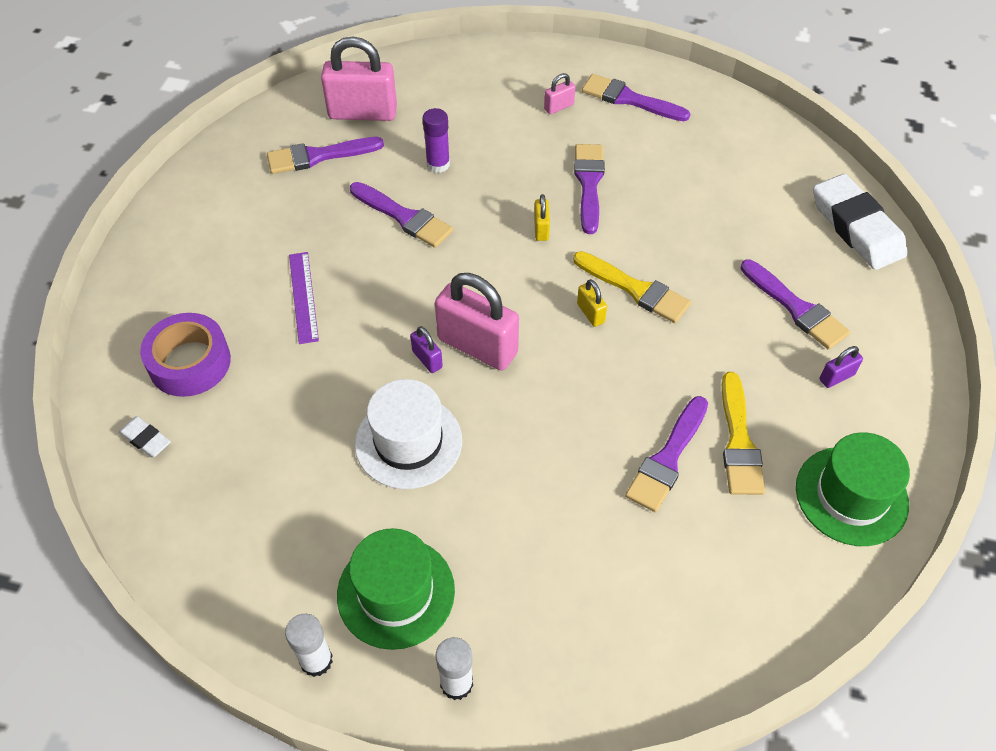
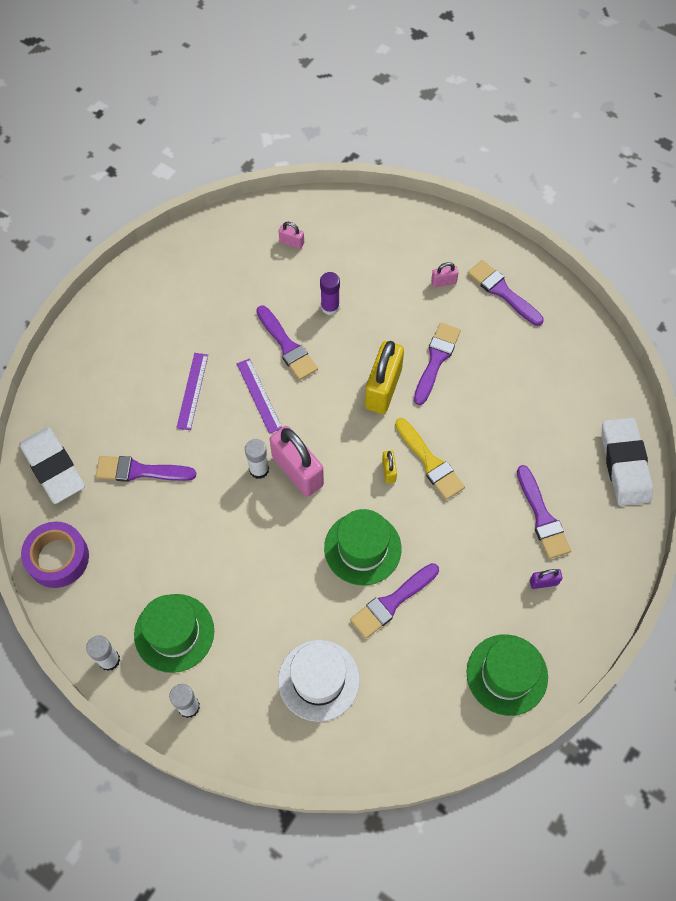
camera: 20 degrees right, 10 degrees up
white eraser [118,416,171,458] -> white eraser [19,427,85,504], size x2.17
purple tape [140,313,231,397] -> purple tape moved to [21,522,89,588]
purple brush [267,137,384,174] -> purple brush moved to [96,456,196,482]
pink padlock [321,37,397,121] -> pink padlock [279,222,304,249], size x0.45
white hat [355,379,462,489] -> white hat moved to [278,640,360,722]
purple padlock [410,326,443,373] -> white glue stick [245,439,269,479]
yellow padlock [534,194,550,241] -> yellow padlock [365,341,404,414], size x2.21
yellow brush [722,372,765,495] -> none
none -> purple ruler [237,358,282,434]
none -> green hat [324,509,402,586]

